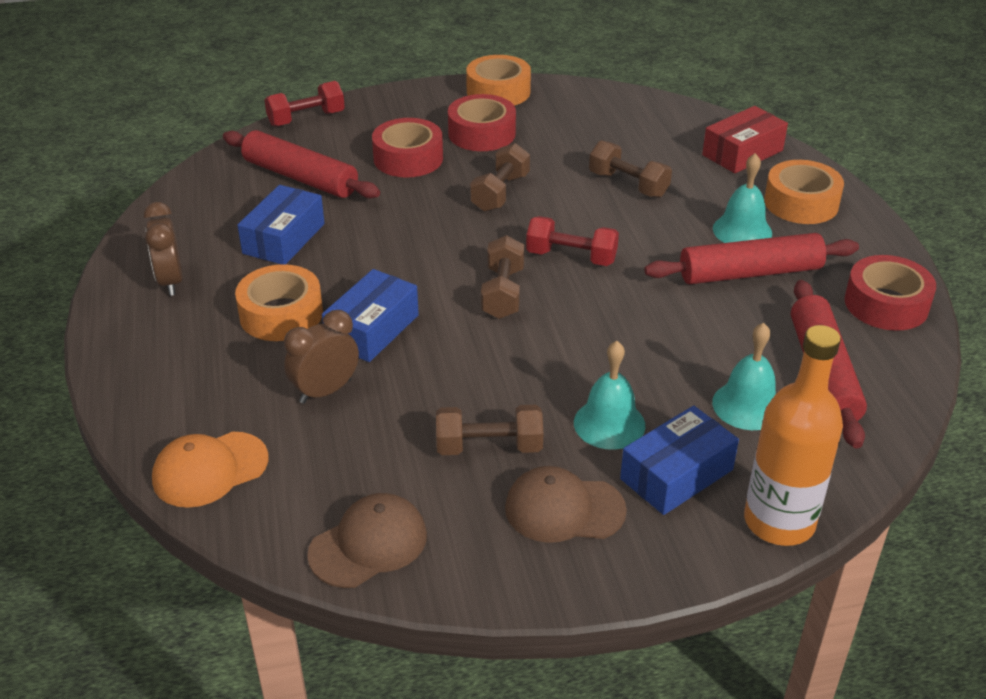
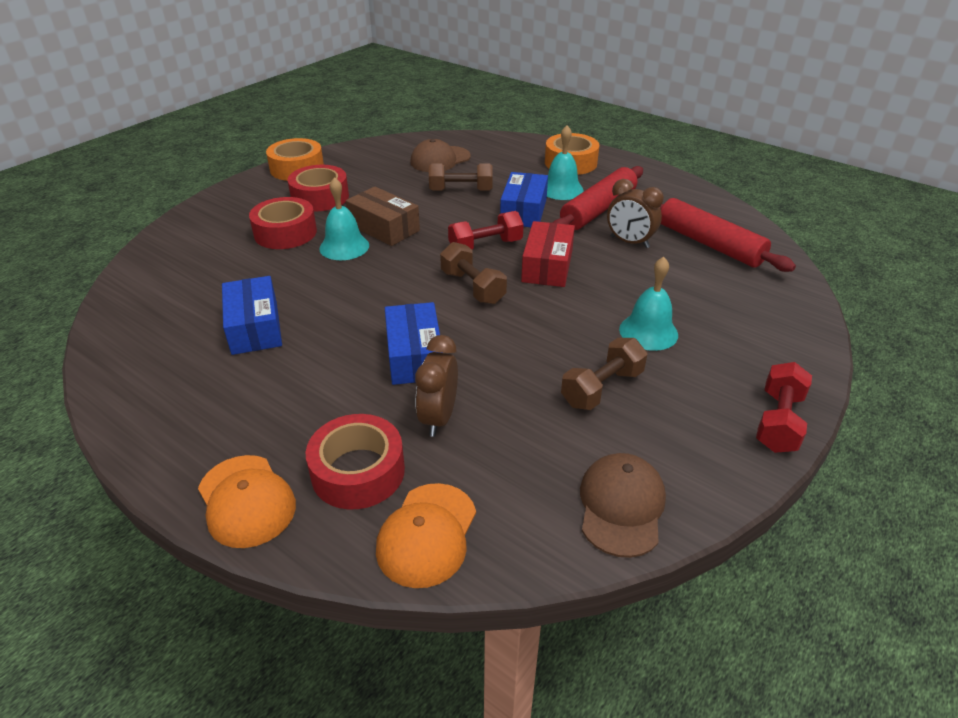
camera: 40 degrees left, 0 degrees up
brown clock [143,202,183,296] -> brown clock moved to [607,179,664,248]
red rolling pin [223,130,380,199] -> none
orange tape [235,264,323,341] -> none
red dumbbell [264,81,345,127] -> red dumbbell moved to [756,362,812,453]
brown dumbbell [470,143,530,212] -> brown box [346,187,420,246]
brown cap [505,466,627,543] -> brown cap moved to [410,139,471,172]
blue box [620,406,739,515] -> blue box moved to [500,172,548,227]
red box [702,106,788,173] -> red box moved to [521,221,575,287]
turquoise bell [712,323,776,430] -> turquoise bell moved to [319,177,369,260]
orange bottle [744,325,843,546] -> none
red tape [845,255,936,331] -> red tape moved to [306,414,405,509]
none -> orange cap [198,455,296,548]

